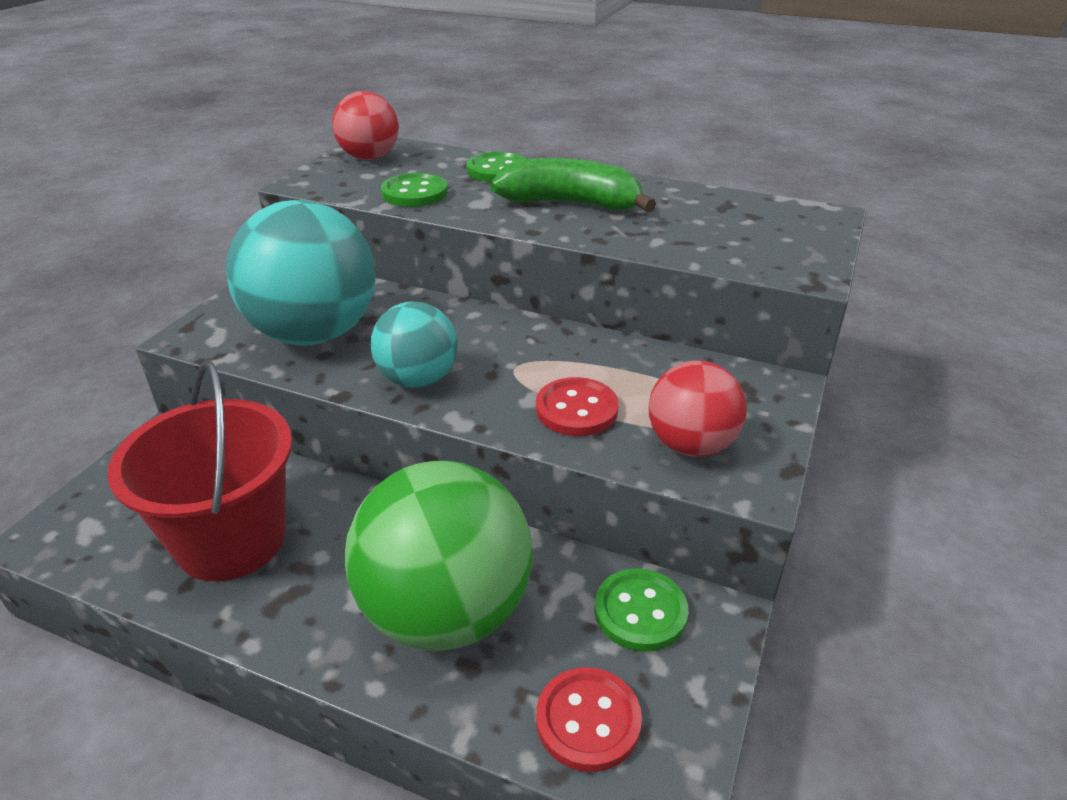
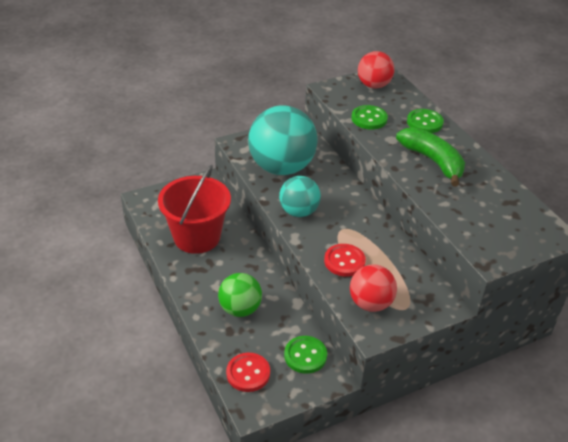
camera: 40 degrees right, 5 degrees up
green ball [345,461,533,651] -> green ball [218,273,262,317], size x0.57

